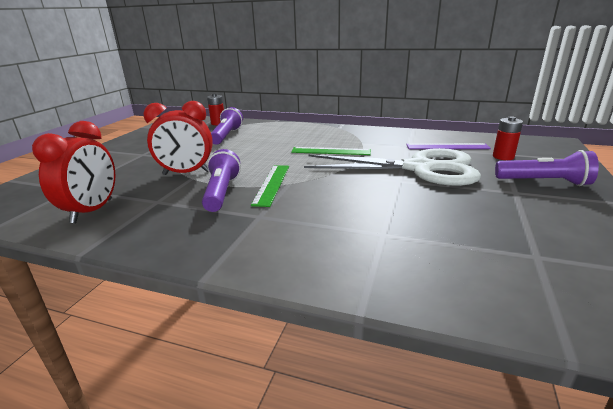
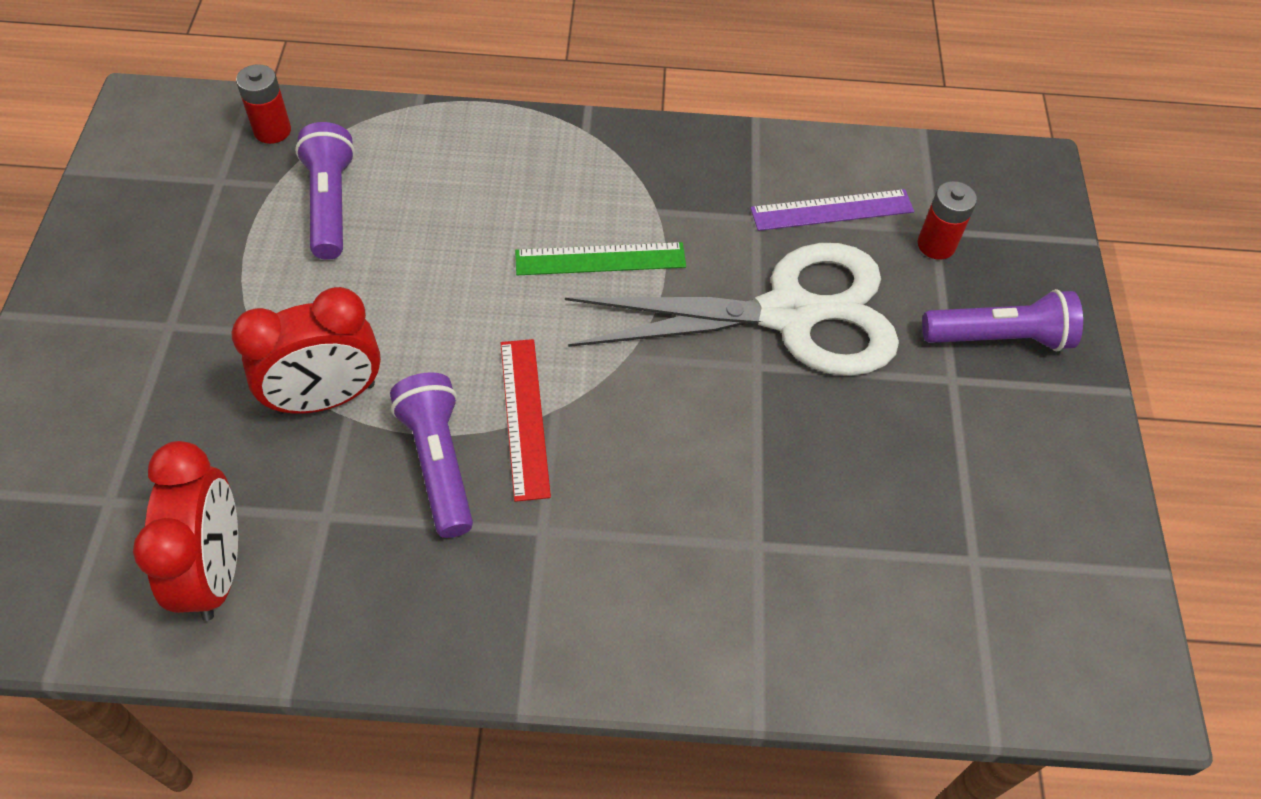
camera: 20 degrees left, 30 degrees up
green ruler [251,165,289,207] -> red ruler [501,339,551,502]

